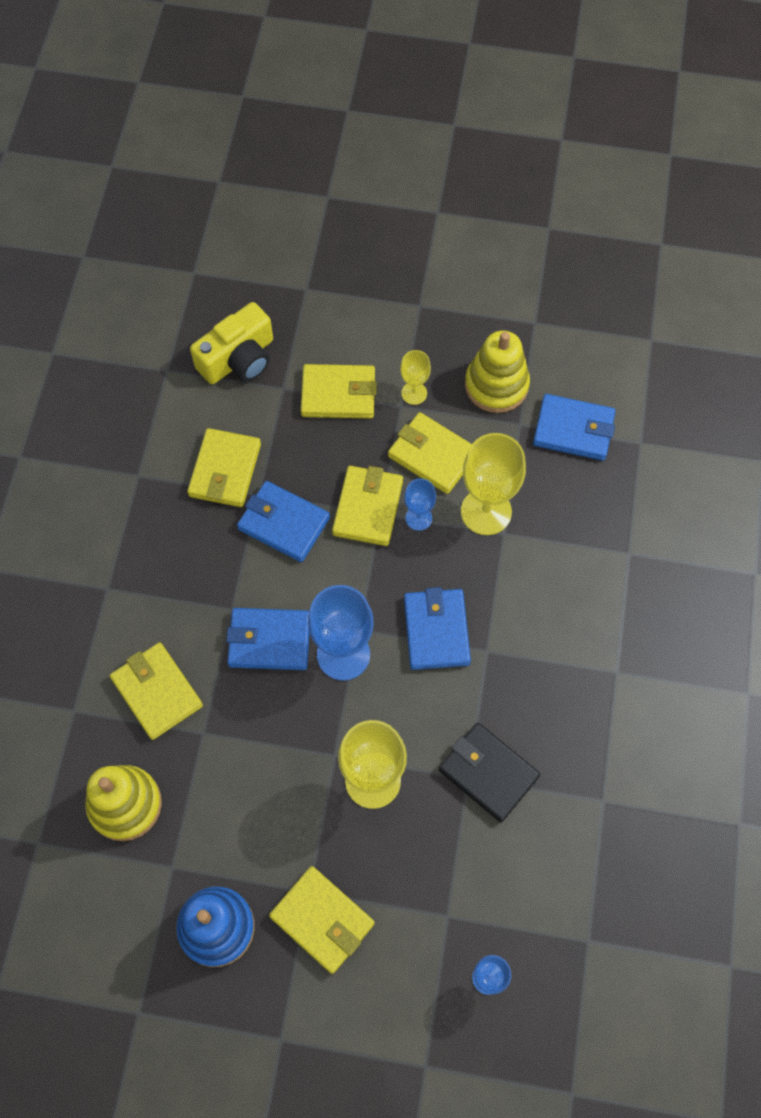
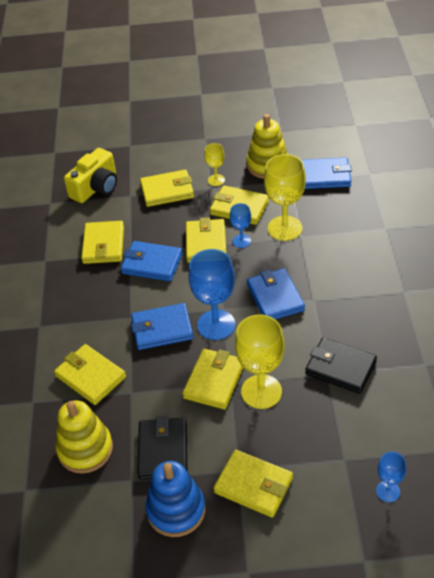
camera: 10 degrees left, 20 degrees down
none -> black wallet [137,416,187,479]
none -> yellow wallet [182,349,243,409]

